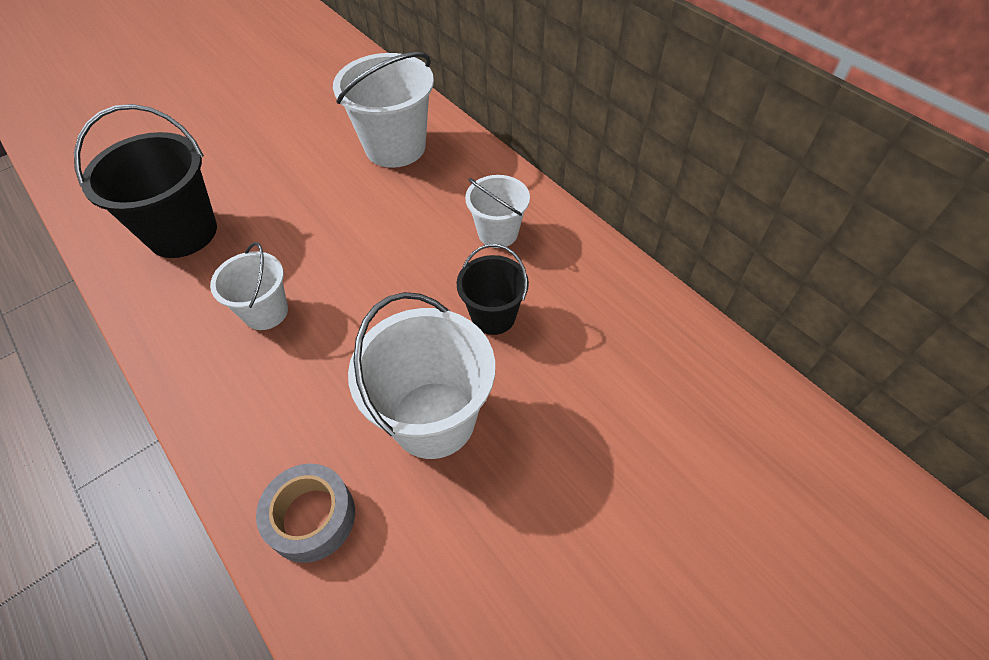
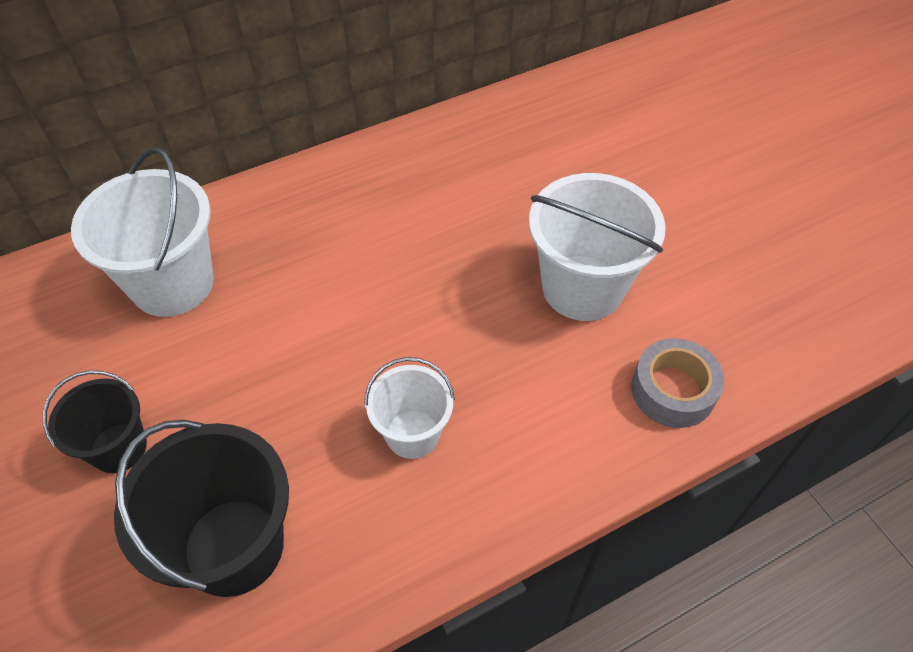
camera: 80 degrees left, 0 degrees up
black bucket [457,244,529,335] -> black bucket moved to [43,370,147,473]
white bucket [465,175,530,248] -> none

